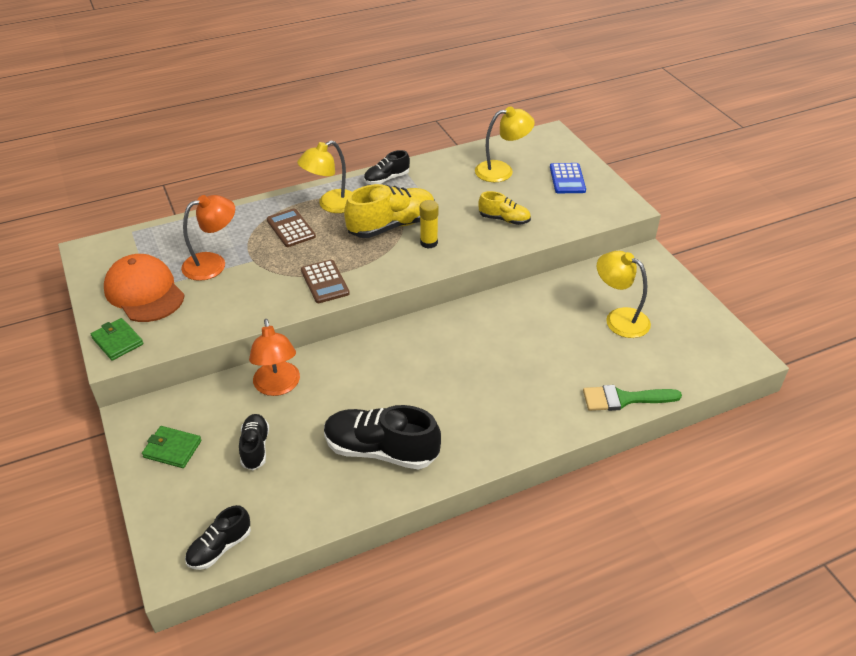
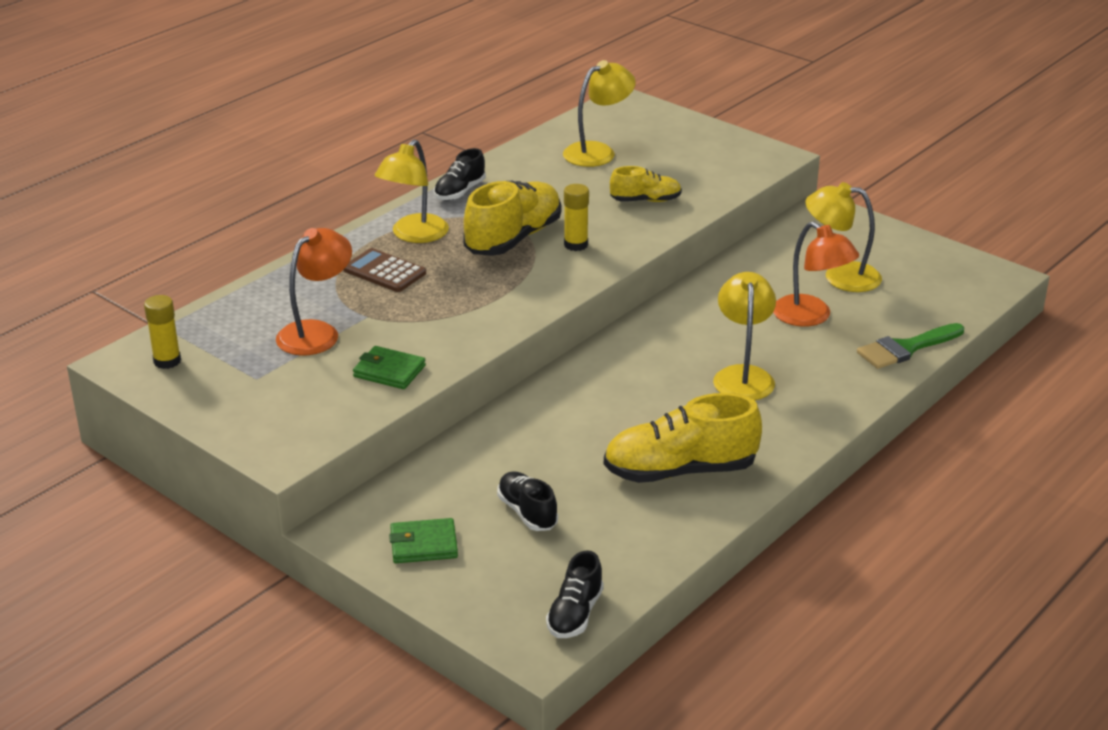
camera: 25 degrees left, 10 degrees down
green wallet [91,318,144,361] -> green wallet moved to [353,346,426,389]
orange cap [104,254,185,322] -> none
orange lamp [249,319,300,396] -> orange lamp moved to [773,221,859,327]
brown calculator [301,260,350,303] -> none
black shoe [324,405,441,470] -> yellow shoe [604,393,762,483]
blue calculator [550,163,586,193] -> none
none -> yellow glue stick [144,295,181,369]
none -> yellow lamp [713,272,776,401]

